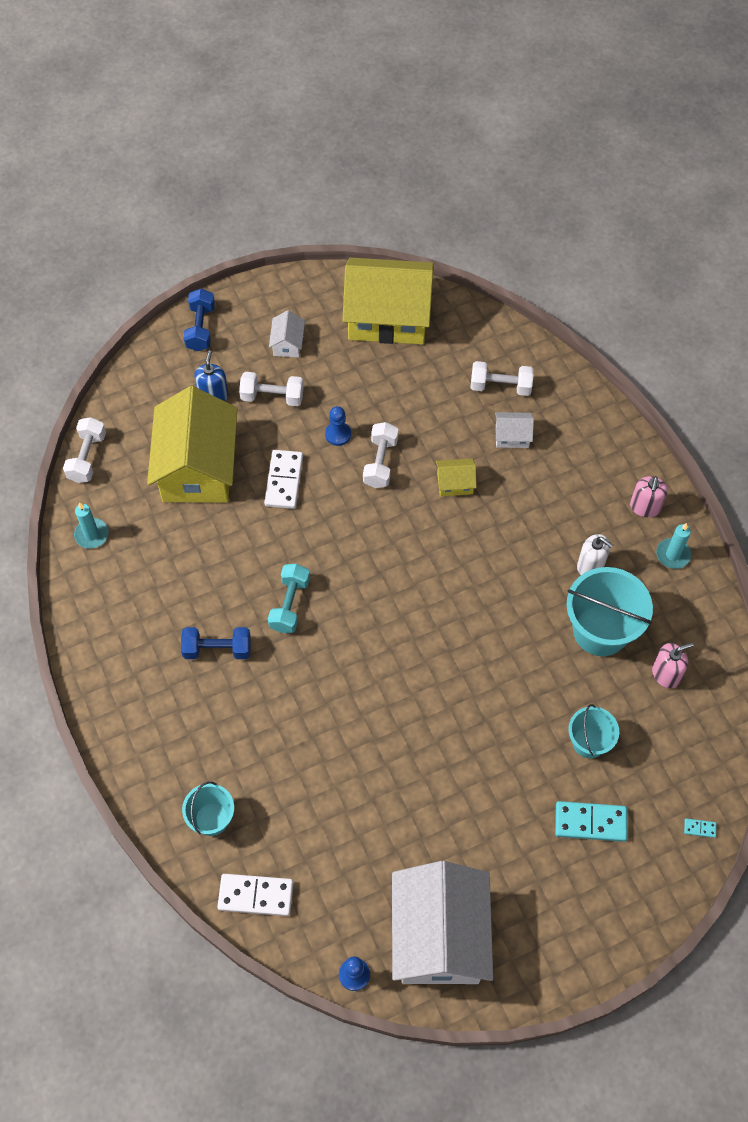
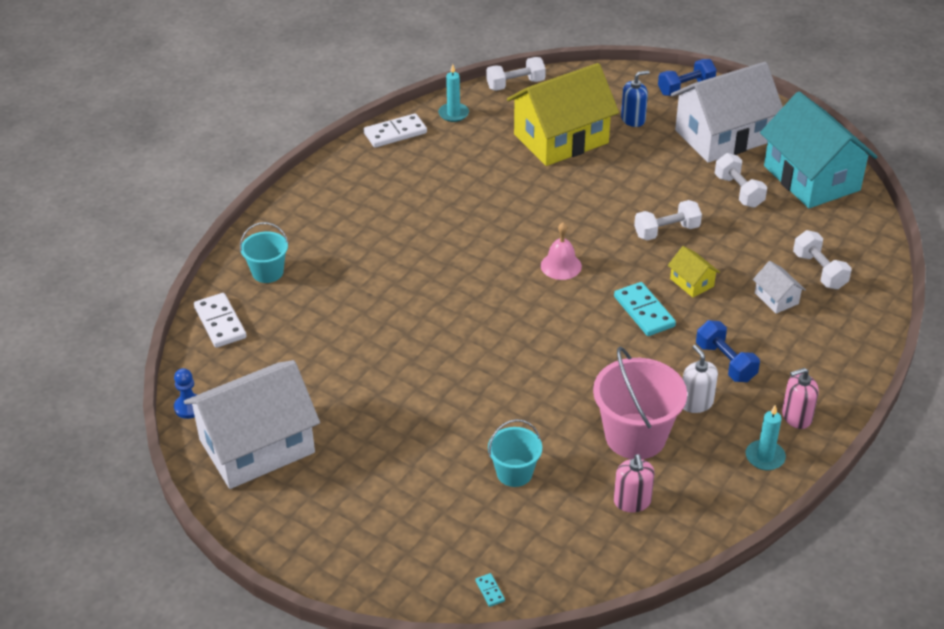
camera: 60 degrees right, 20 degrees down
blue dumbbell [181,627,251,659] -> blue dumbbell moved to [696,320,760,382]
white dumbbell [239,372,304,406] -> white dumbbell moved to [715,153,767,208]
white domino [264,450,303,509] -> white domino moved to [364,113,427,148]
turquoise dumbbell [268,564,310,633] -> none
white house [269,310,305,358] -> white house [671,62,783,163], size x2.41
blue pawn [325,406,351,446] -> none
yellow house [342,258,434,344] -> turquoise house [760,92,878,208]
turquoise domino [555,801,627,842] -> turquoise domino moved to [614,282,676,336]
turquoise bucket [567,567,653,656] -> pink bucket [593,347,687,459]
white soap dispenser [577,534,613,575] -> white soap dispenser turned 150 degrees clockwise [683,345,718,413]
pink soap dispenser [652,642,693,688] -> pink soap dispenser turned 45 degrees clockwise [614,454,655,513]
none -> pink bell [541,223,582,280]

